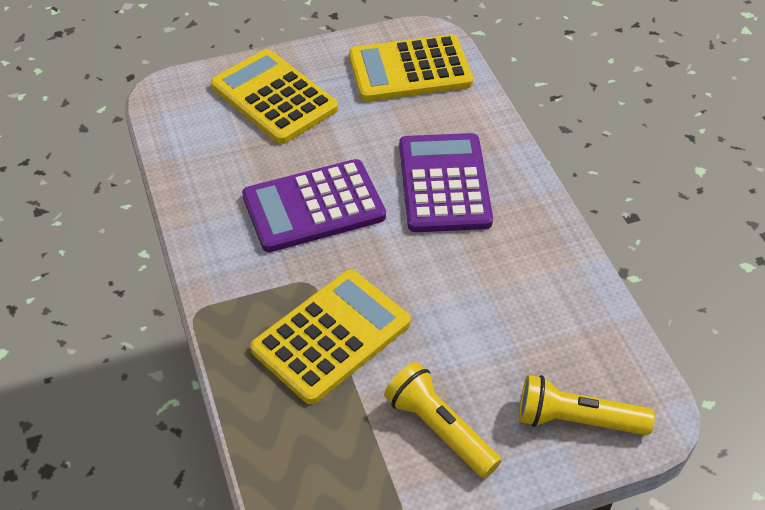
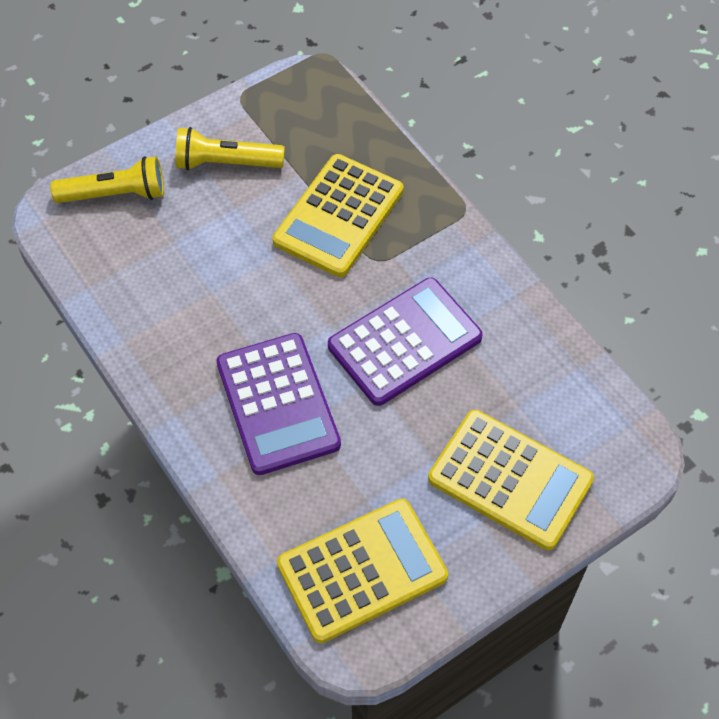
camera: 165 degrees right, 10 degrees up
yellow flashlight [384,362,501,478] -> yellow flashlight turned 150 degrees clockwise [176,127,285,171]

